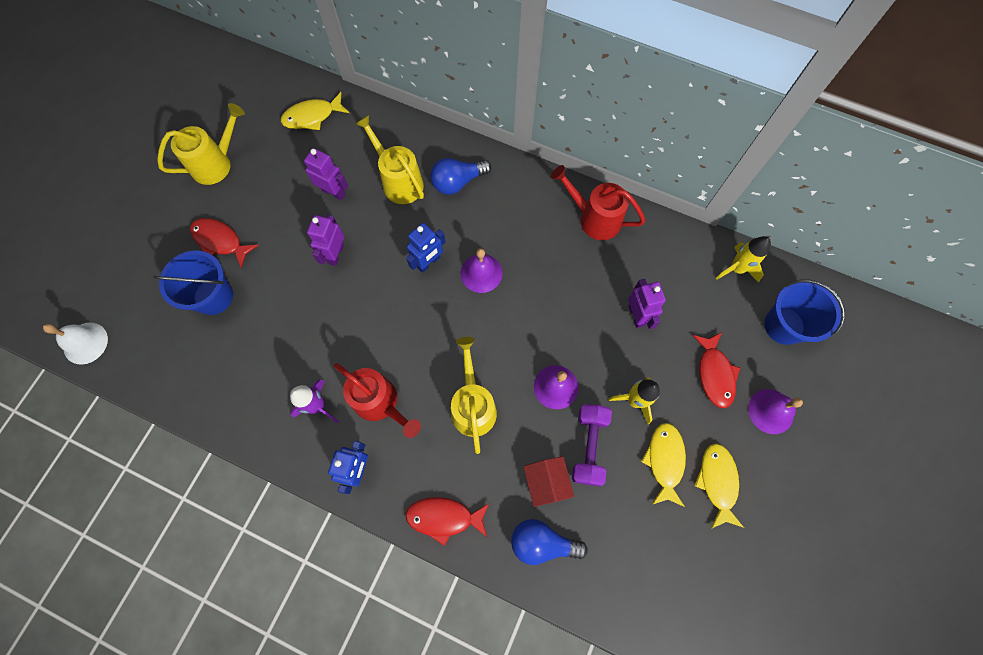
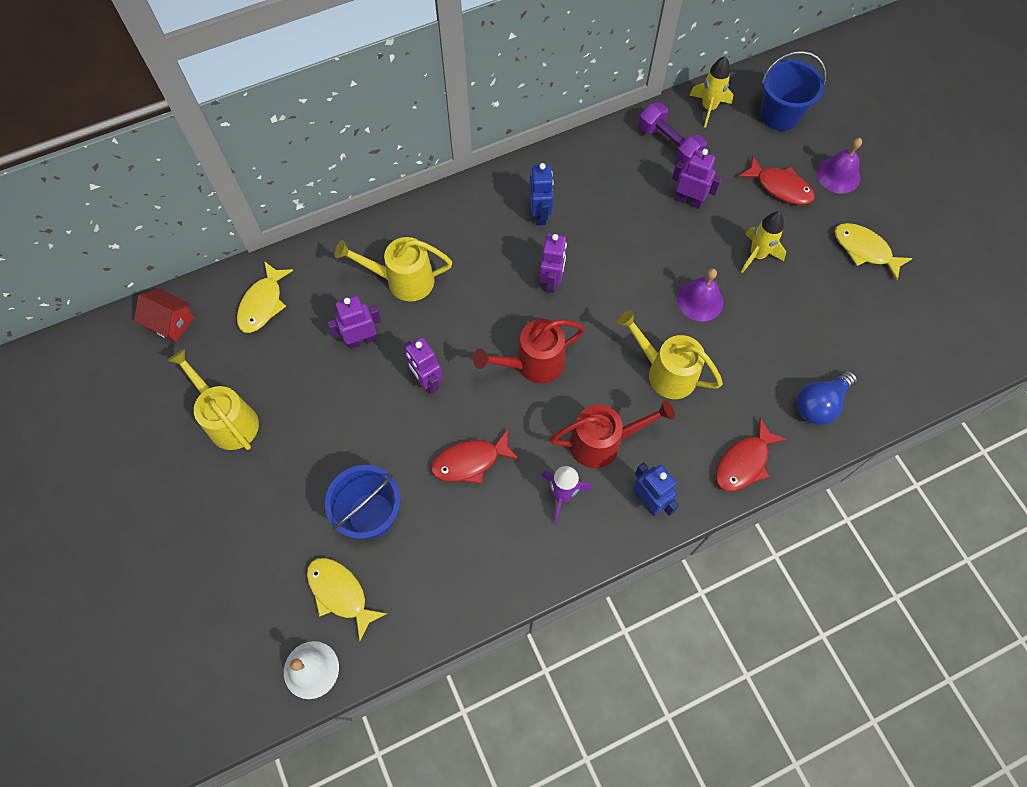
camera: 50 degrees left, 5 degrees down
yellow watering can [157,103,245,185] -> yellow watering can turned 45 degrees counterclockwise [167,349,259,450]
red fish [190,218,259,268] -> red fish moved to [431,429,520,484]
blue robot [406,223,446,273] -> blue robot moved to [529,163,554,226]
blue light bulb [431,158,491,195] -> none
purple bell [461,248,503,293] -> purple robot [540,233,567,293]
red house [524,456,574,507] -> red house moved to [134,289,195,343]
red watering can [551,165,645,240] -> red watering can moved to [473,319,585,383]
purple dumbbell [572,404,612,486] -> purple dumbbell moved to [638,102,707,166]
yellow fish [641,423,686,507] -> yellow fish moved to [307,558,387,641]

